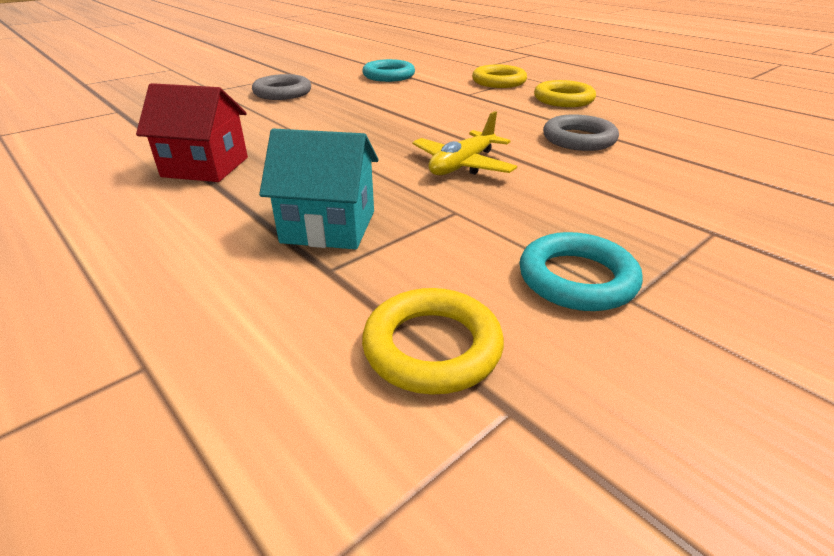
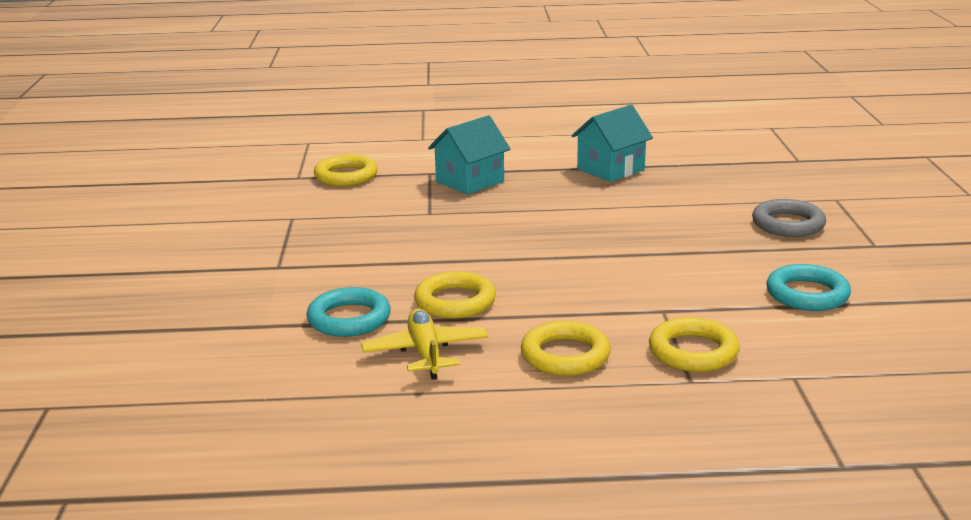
camera: 130 degrees right, 10 degrees down
red house [136,83,248,182] -> turquoise house [571,105,653,182]
yellow plane [412,111,517,175] -> yellow plane moved to [361,308,488,380]
turquoise ring [519,232,643,311] -> turquoise ring moved to [306,287,391,337]
grey ring [543,114,619,151] -> yellow ring [414,271,496,319]

